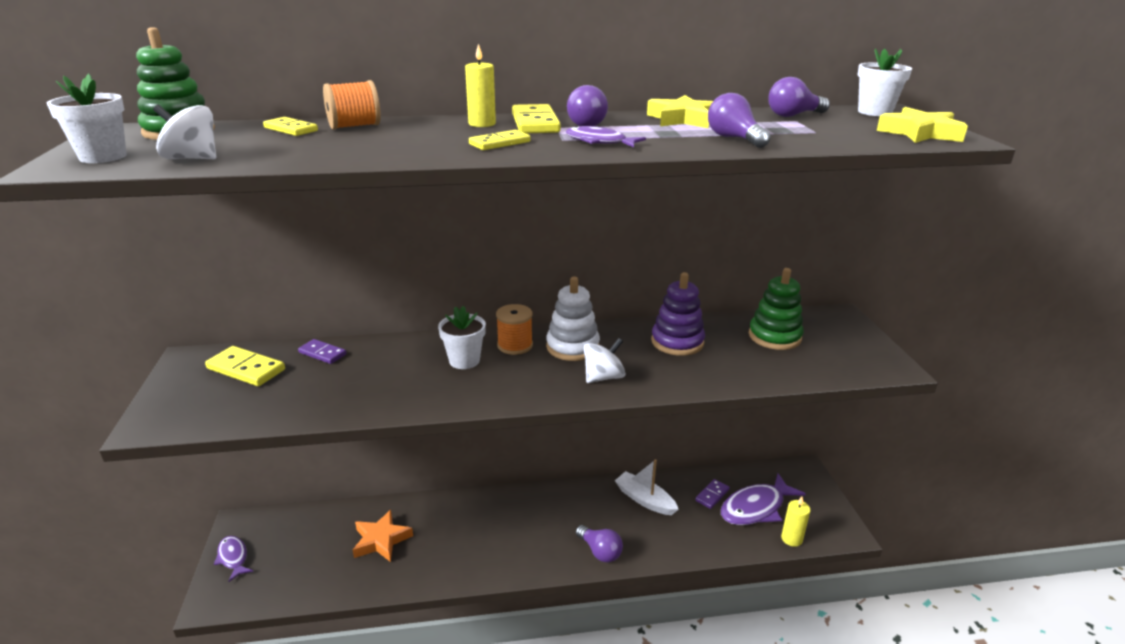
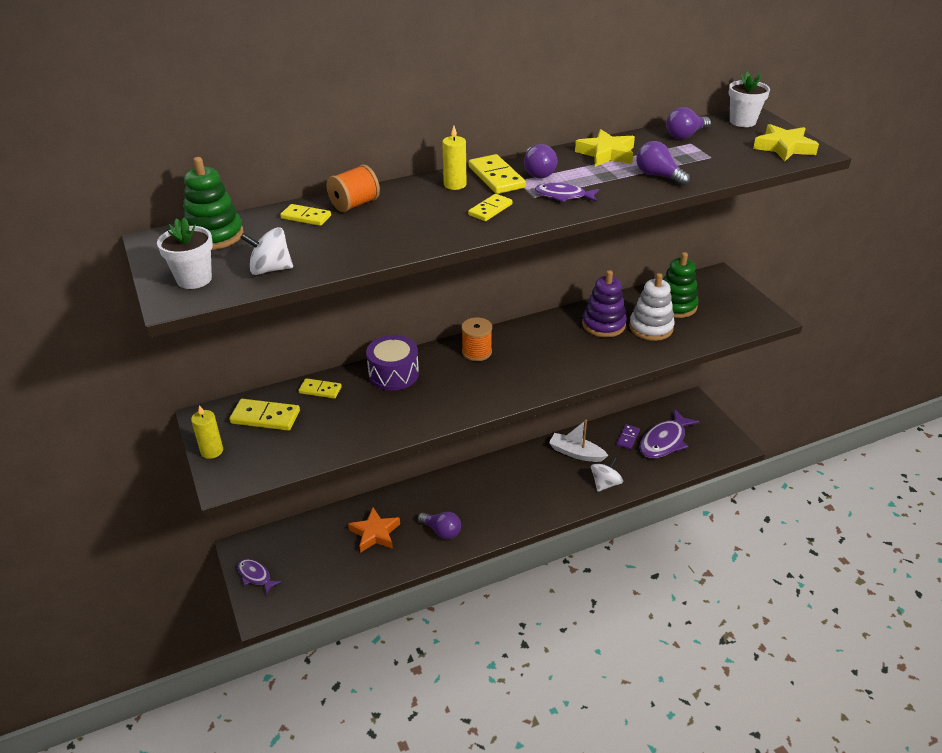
camera: 15 degrees left, 10 degrees up
purple domino [298,339,346,364] -> yellow domino [298,378,342,399]
white flower pot [438,306,486,369] -> none
white stacking toy [546,276,600,361] -> white stacking toy moved to [629,273,675,341]
purple light bulb [576,525,623,562] -> purple light bulb moved to [418,512,461,539]
white spinning top [584,338,625,383] -> white spinning top moved to [591,457,623,492]
yellow candle [781,497,811,547] -> yellow candle moved to [191,405,223,459]
none -> purple drum [366,335,419,391]

